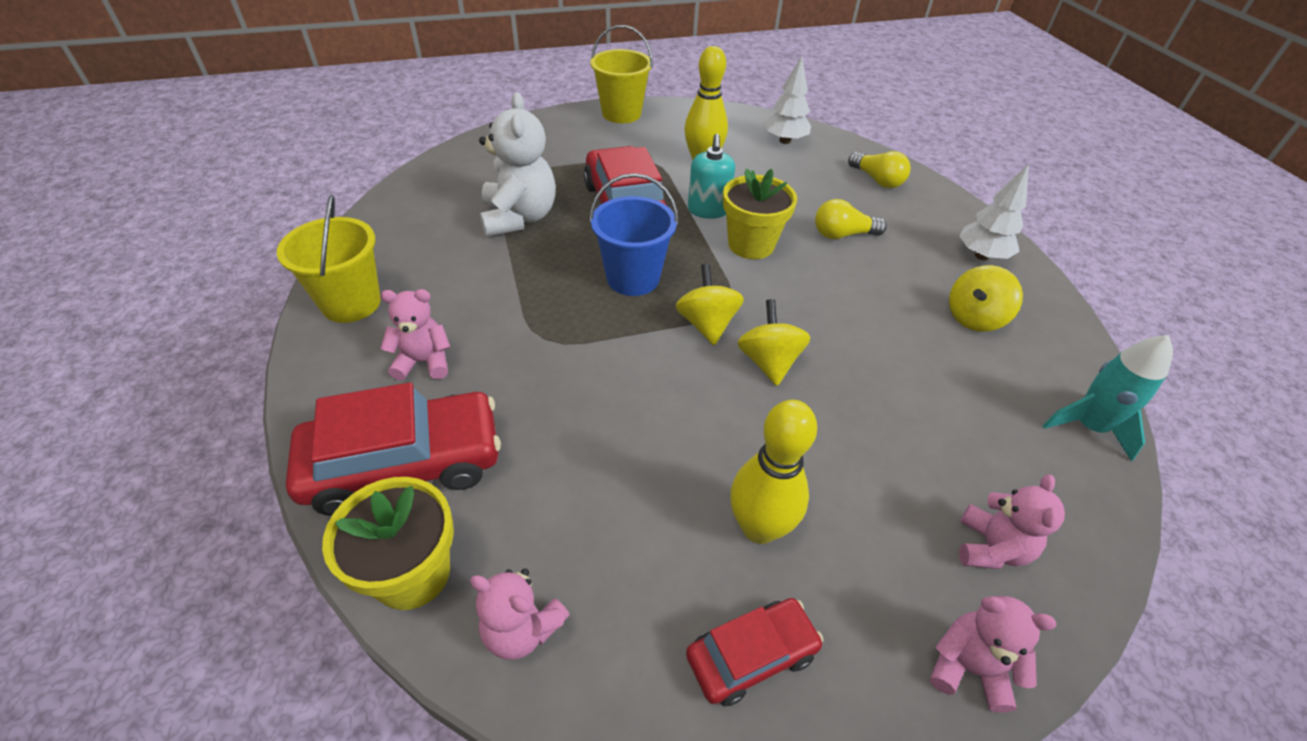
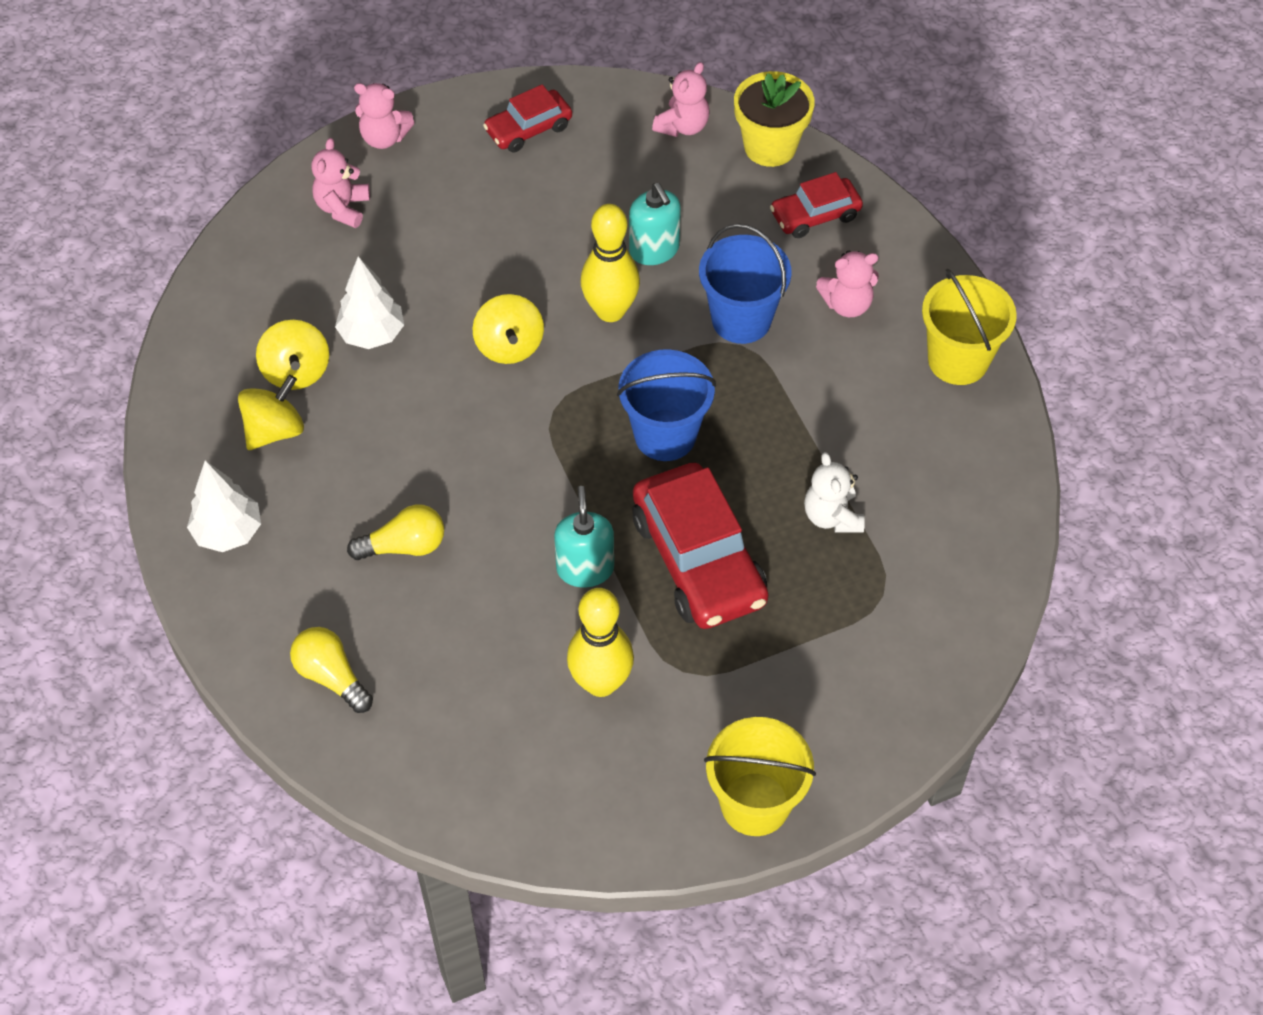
camera: 175 degrees right, 10 degrees up
red car [286,382,501,516] -> red car [770,172,863,238], size x0.56
pink teddy bear [470,569,570,660] -> pink teddy bear turned 105 degrees clockwise [652,62,710,137]
white teddy bear [479,92,556,236] -> white teddy bear [804,452,865,533], size x0.59
yellow spinning top [676,263,744,345] -> yellow spinning top moved to [256,320,329,390]
yellow flower pot [723,169,797,259] -> none
yellow bowling pin [730,400,817,544] -> yellow bowling pin moved to [581,204,640,322]
white tree [764,56,811,144] -> white tree moved to [335,256,404,349]
turquoise rocket [1043,335,1173,461] -> none
none -> turquoise soap dispenser [629,183,681,265]
none -> blue bucket [699,224,792,344]

